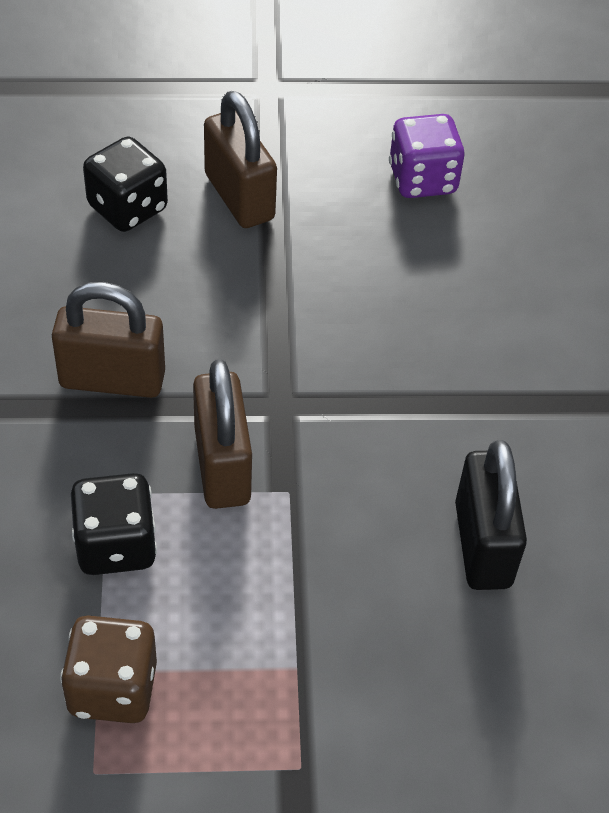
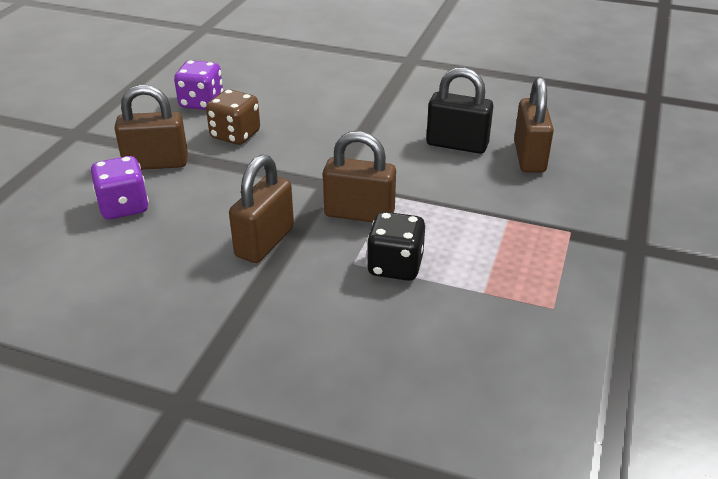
camera: 65 degrees left, 15 degrees down
brown dice [60,615,157,723] -> brown dice moved to [206,89,260,145]
black dice [83,137,168,232] -> purple dice [91,156,149,219]
none -> brown padlock [514,77,554,173]

